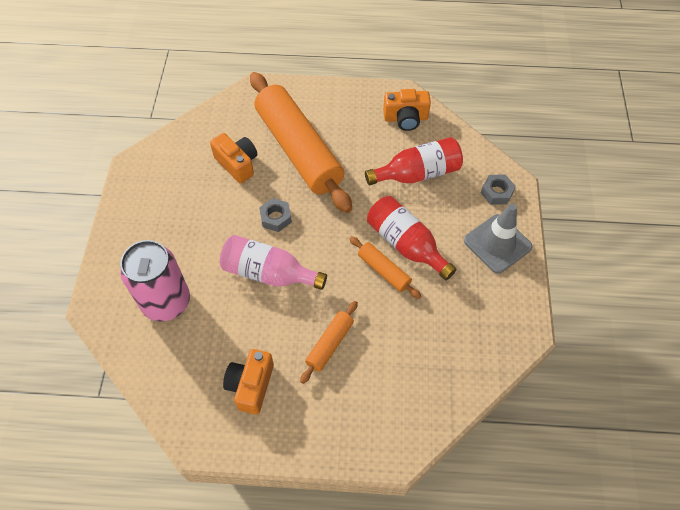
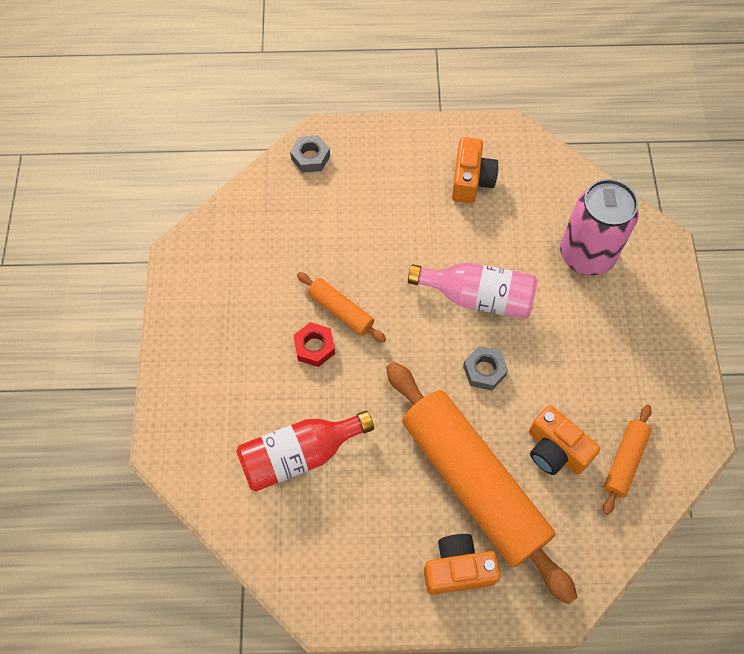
camera: 175 degrees right, 5 degrees up
orange rolling pin [300,301,358,384] -> orange rolling pin moved to [603,405,652,515]
red bottle [367,196,457,280] -> red nut [293,322,335,367]
orange camera [383,89,431,131] -> orange camera moved to [424,534,500,595]
grey traffic cone [464,204,532,274] -> none
grey nut [481,175,516,205] -> grey nut moved to [290,135,330,173]

